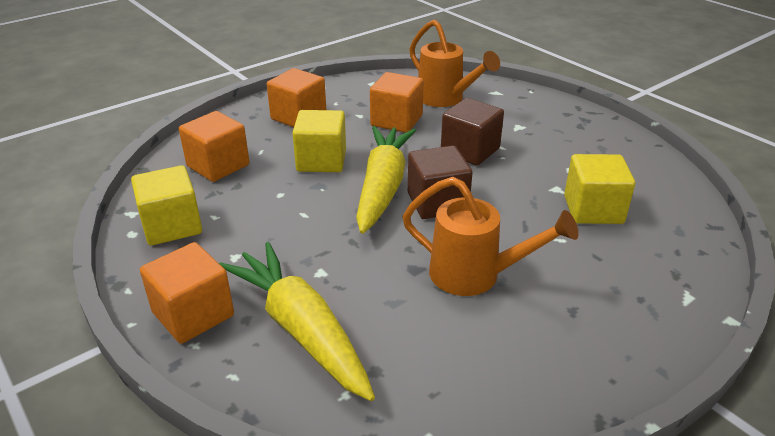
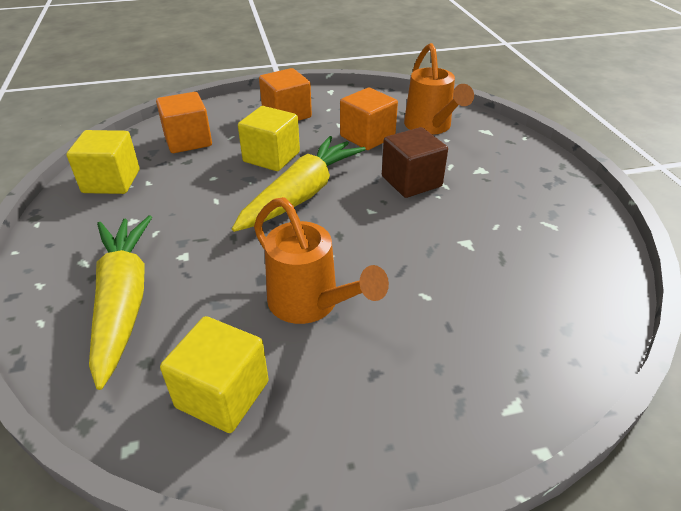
camera: 25 degrees right, 5 degrees up
orange cube [140,242,234,344] -> none
brown cube [408,145,473,219] -> none
yellow cube [564,154,635,224] -> yellow cube moved to [160,316,269,433]

